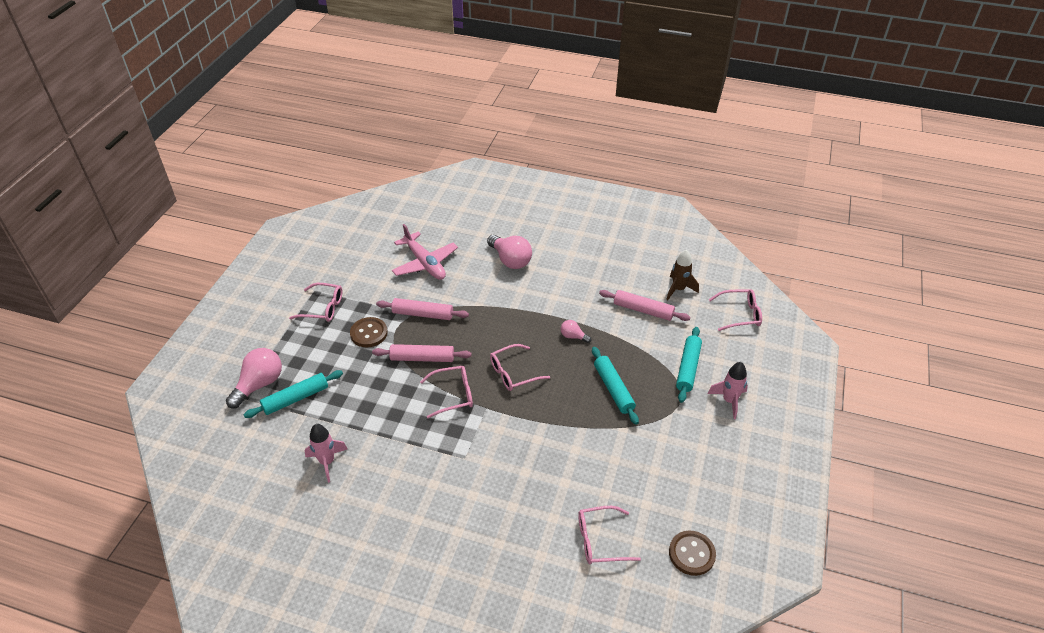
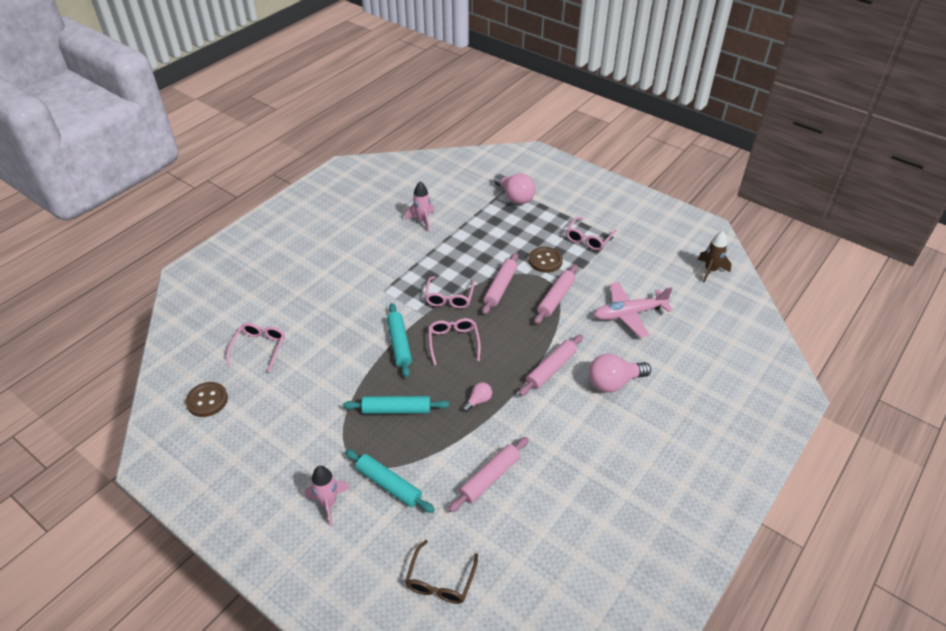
camera: 110 degrees right, 0 degrees up
turquoise rolling pin [243,370,343,418] -> turquoise rolling pin moved to [387,303,412,378]
brown rocket [666,250,699,300] -> brown rocket moved to [698,231,731,283]
pink glasses [709,289,762,331] -> brown glasses [405,540,478,604]
none -> pink rolling pin [519,335,583,396]

